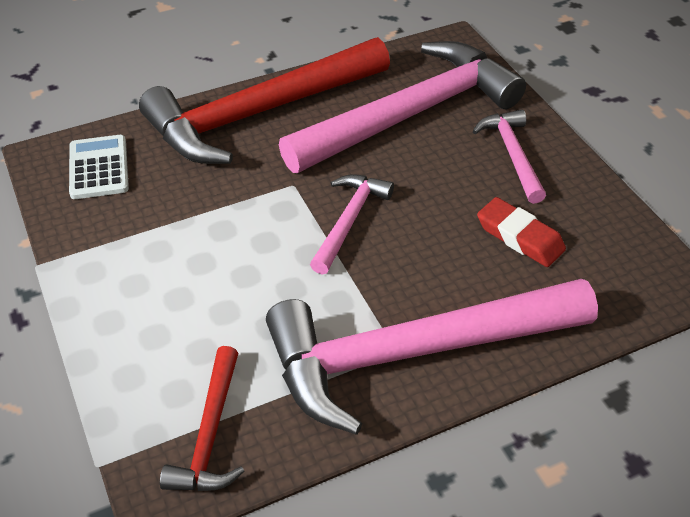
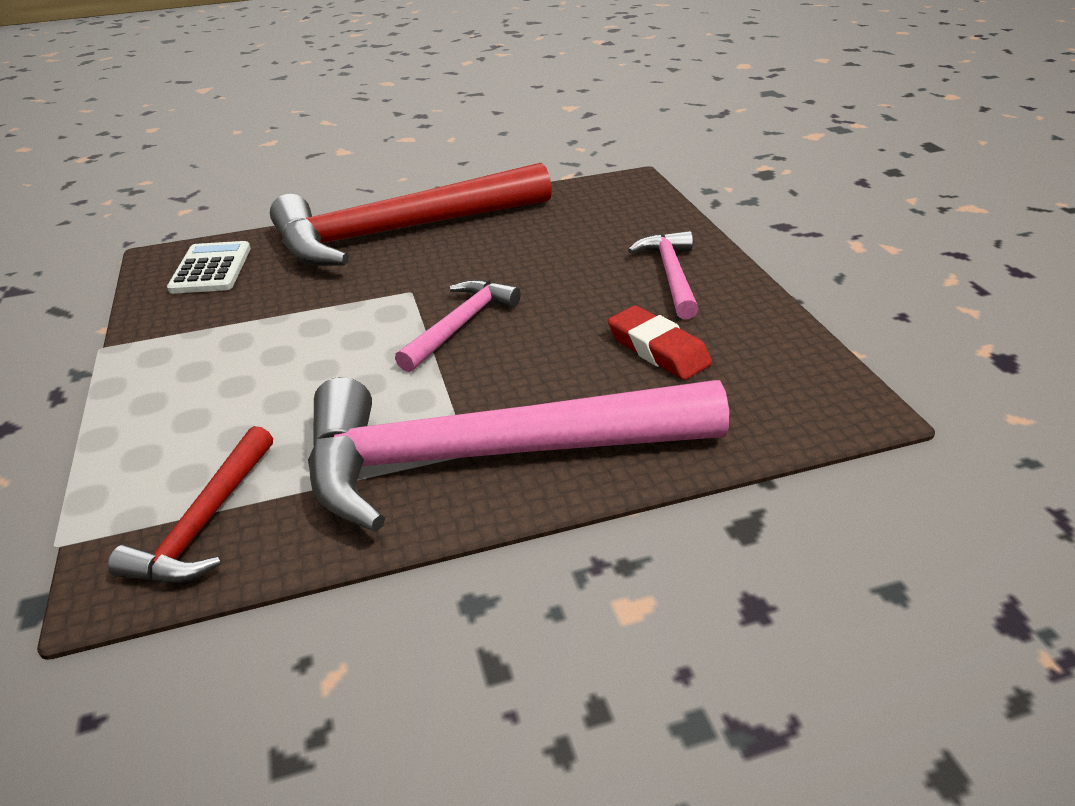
camera: 10 degrees right, 10 degrees down
pink hammer [279,41,526,173] -> none

